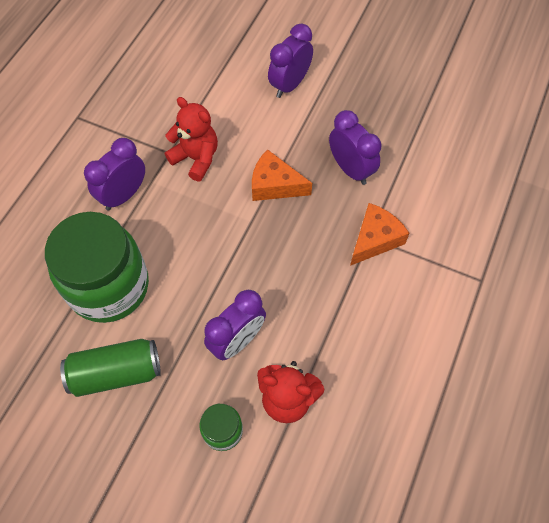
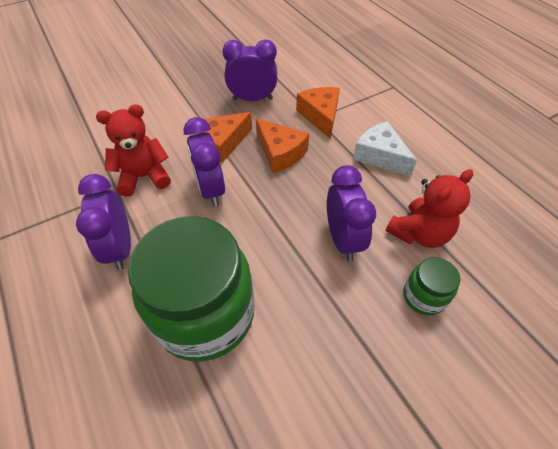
camera: 55 degrees left, 10 degrees down
green can [60,339,161,397] -> none
purple clock [268,24,313,98] -> purple clock moved to [183,117,225,207]
none -> orange cheese [256,118,309,173]
none -> white cheese [353,121,417,176]

